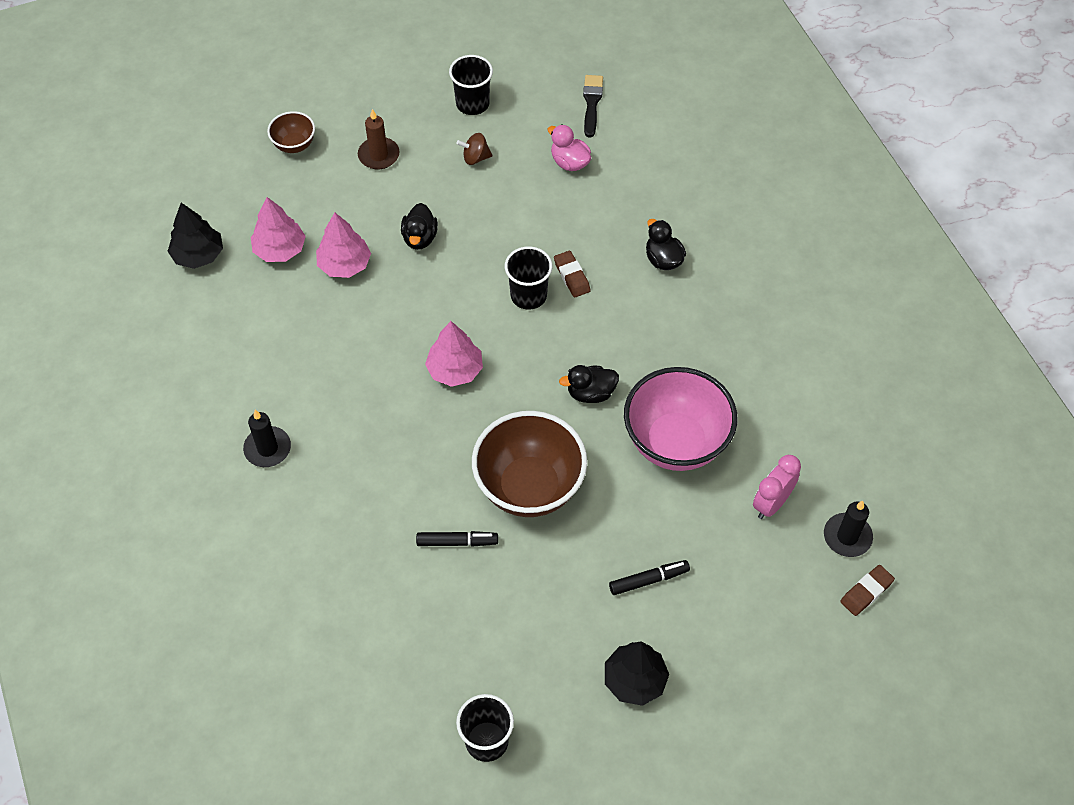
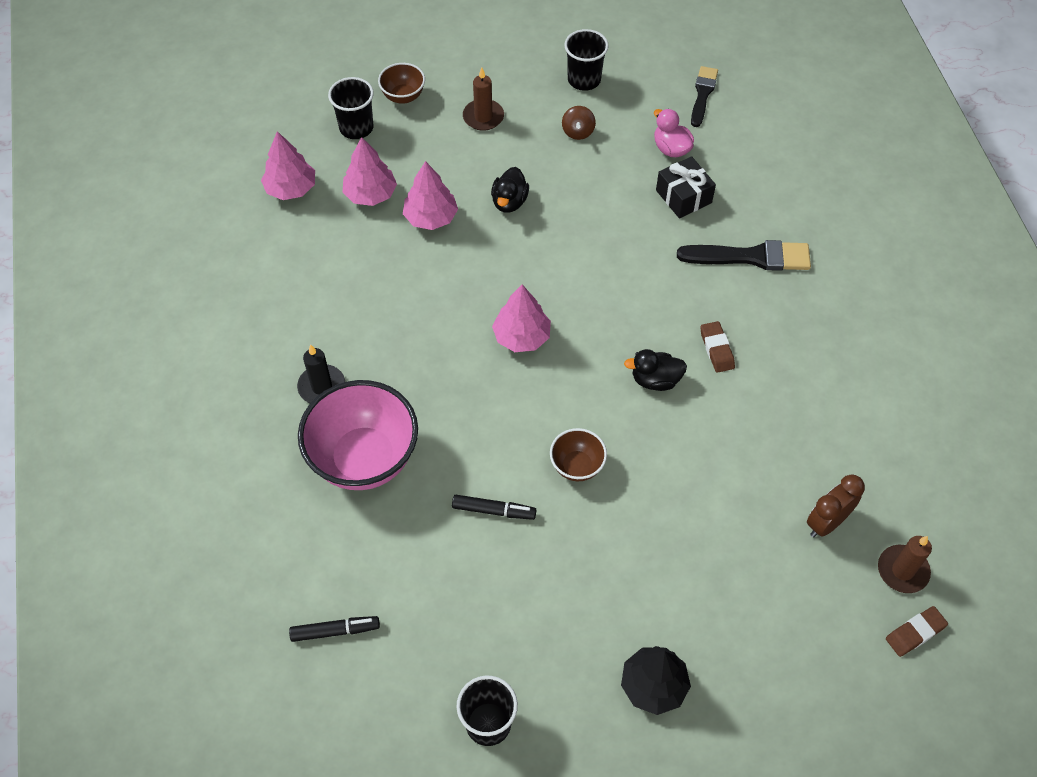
camera: 10 degrees right, 0 degrees up
black tree [168,203,223,269] -> pink tree [261,131,315,200]
brown spinning top [456,133,493,165] -> brown spinning top turned 90 degrees counterclockwise [562,106,596,140]
brown bowl [472,411,587,517] -> brown bowl [550,428,607,481], size x0.49
black cup [505,246,552,310] -> black cup moved to [328,77,374,139]
brown eraser [554,251,591,297] -> brown eraser moved to [700,321,735,373]
black marker [609,560,690,595] -> black marker moved to [289,616,380,642]
pink bowl [624,367,737,471] -> pink bowl moved to [298,380,418,490]
black duck [646,219,686,270] -> black brush [677,240,811,271]
pink clock [753,455,801,519] -> brown clock [807,474,865,537]
black candle [824,501,873,557] -> brown candle [878,536,932,593]
none -> black gift [656,156,716,218]

